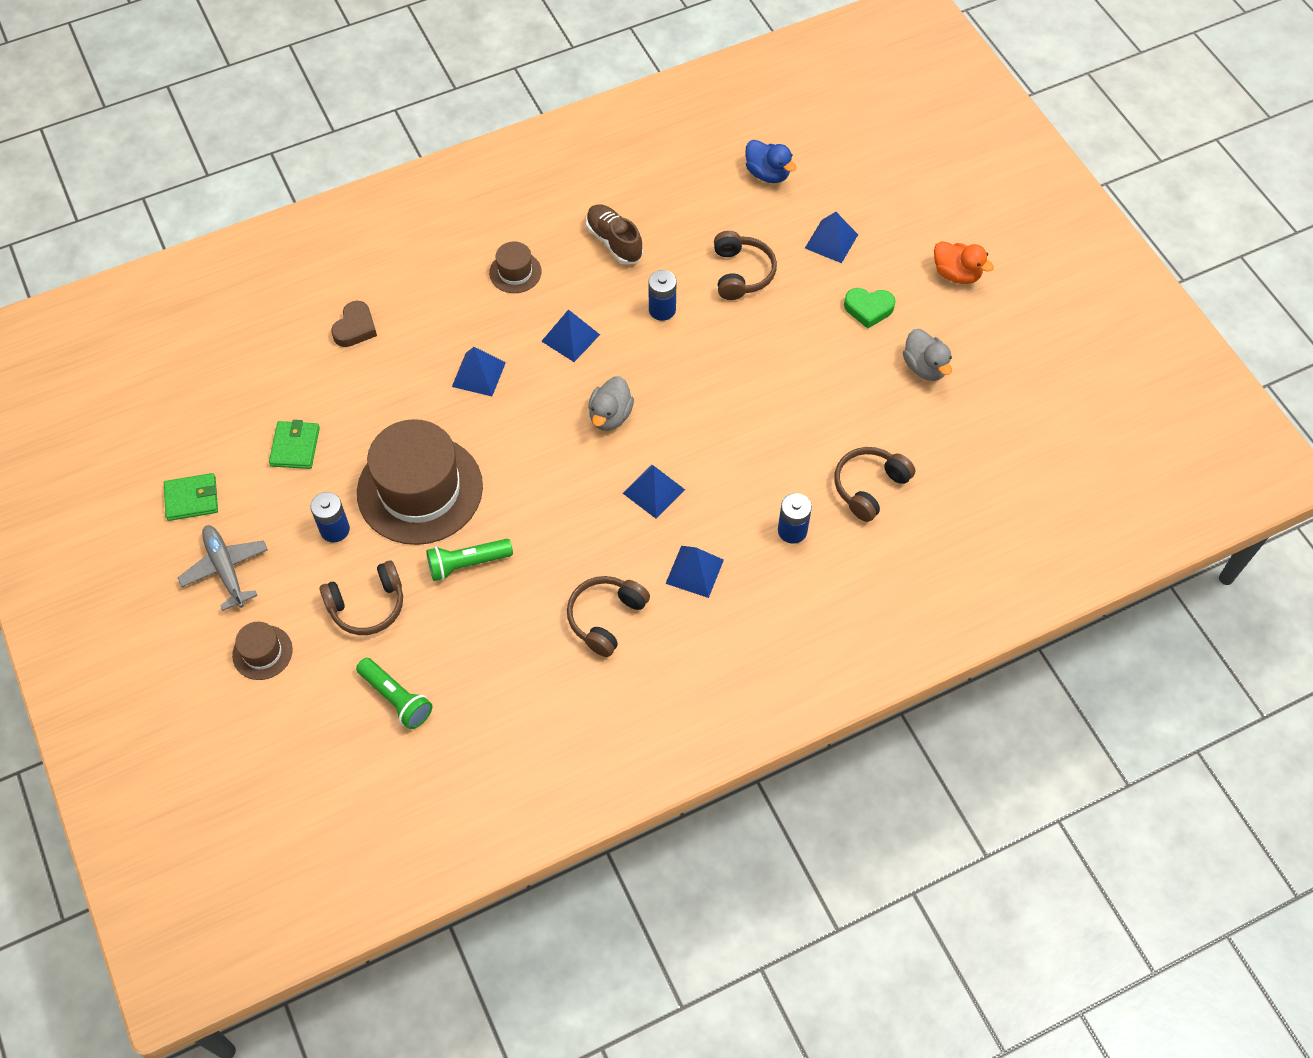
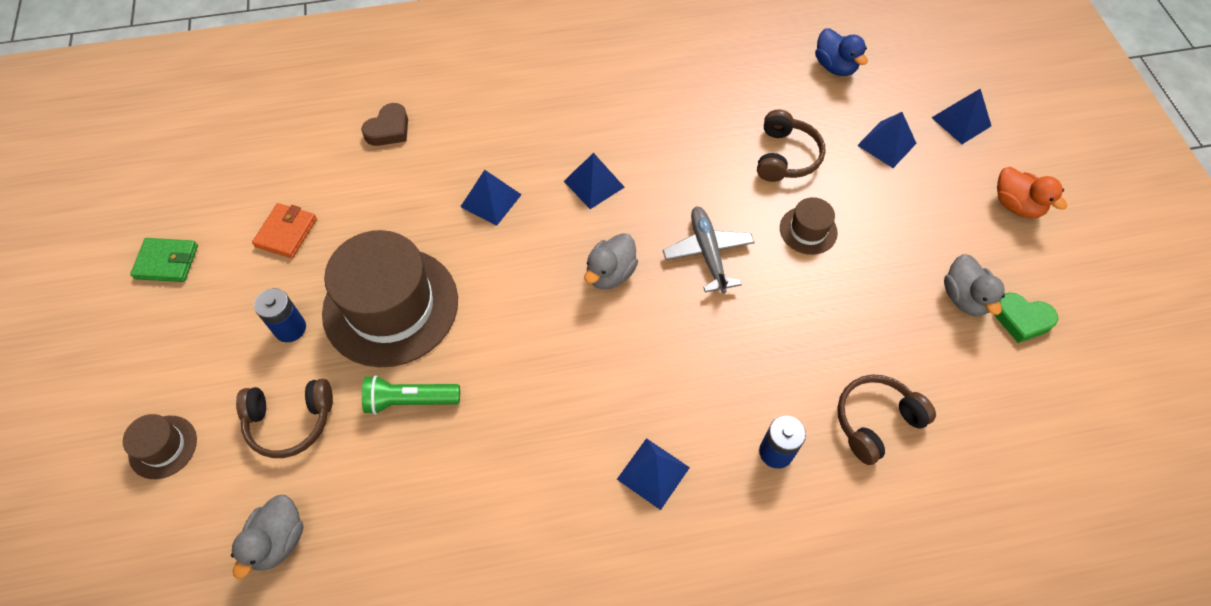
camera: 15 degrees right, 0 degrees up
grey plane [178,525,268,611] -> grey plane moved to [663,207,755,293]
green wallet [269,420,320,469] -> orange wallet [252,203,317,258]
green flashlight [356,658,432,729] -> grey duck [231,495,304,579]
brown hat [489,242,542,293] -> brown hat moved to [780,197,838,255]
brown headphones [567,576,650,657] -> none
brown shoe [586,204,643,264] -> none
blue pyramid [623,465,685,519] -> blue pyramid moved to [931,89,991,144]
blue battery [649,270,677,321] -> none
green heart [844,288,896,329] -> green heart moved to [995,293,1058,343]

